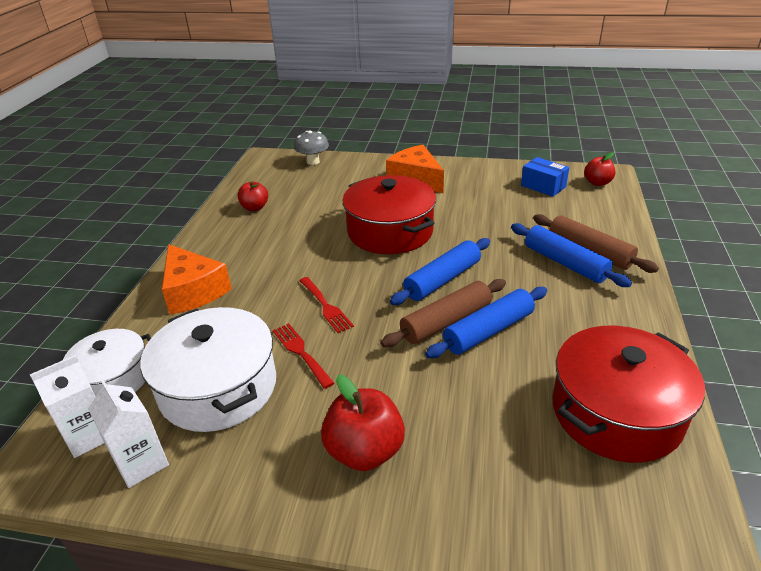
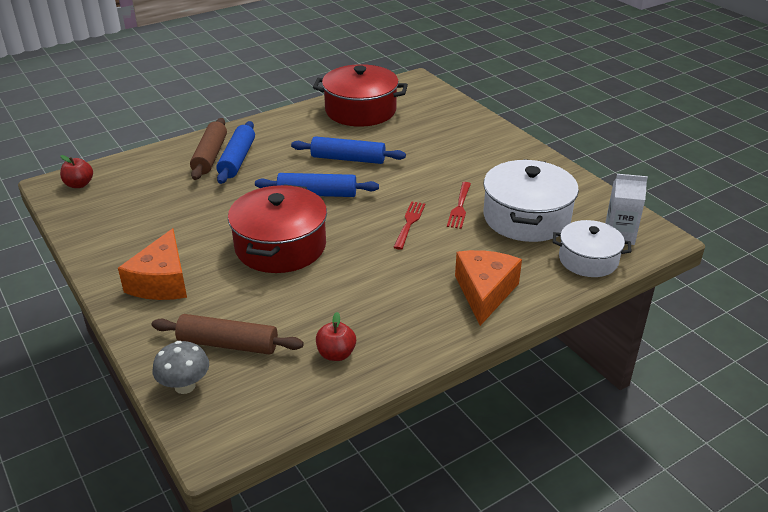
camera: 135 degrees left, 0 degrees up
white carton [88,379,169,488] -> none
red apple [321,375,405,471] -> none
brown rolling pin [381,279,506,347] -> brown rolling pin moved to [152,314,304,355]
blue box [521,157,569,197] -> none

